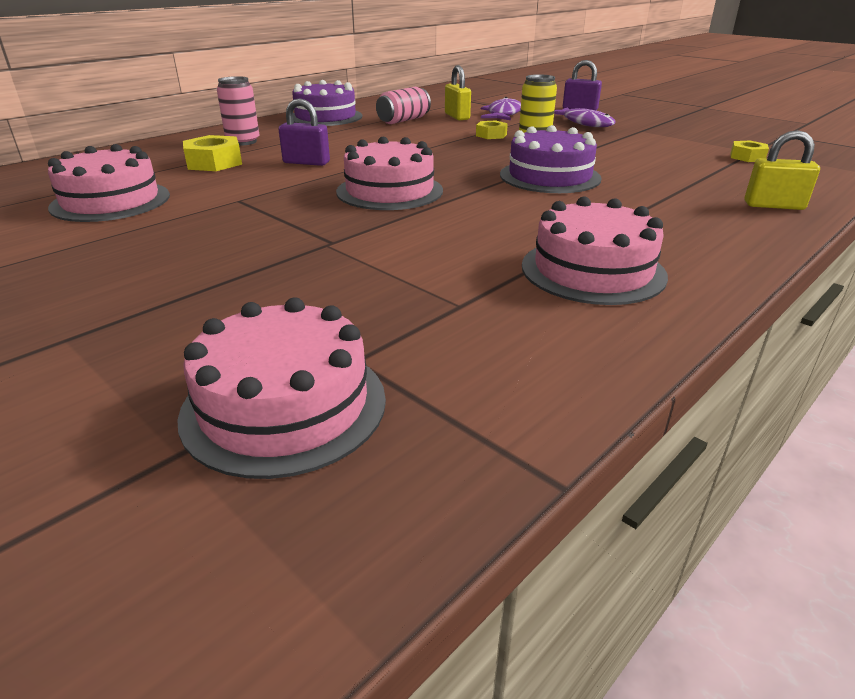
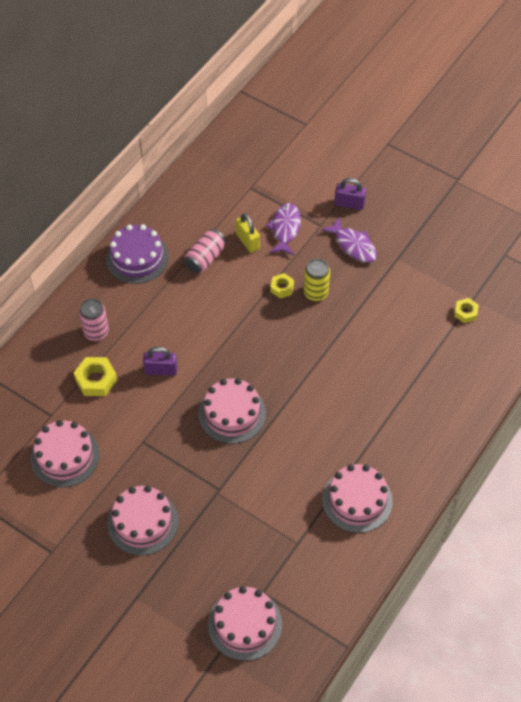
camera: 10 degrees left, 25 degrees up
purple cake [500,125,602,193] -> none
yellow padlock [745,130,820,210] -> none
none -> pink cake [107,486,178,555]

